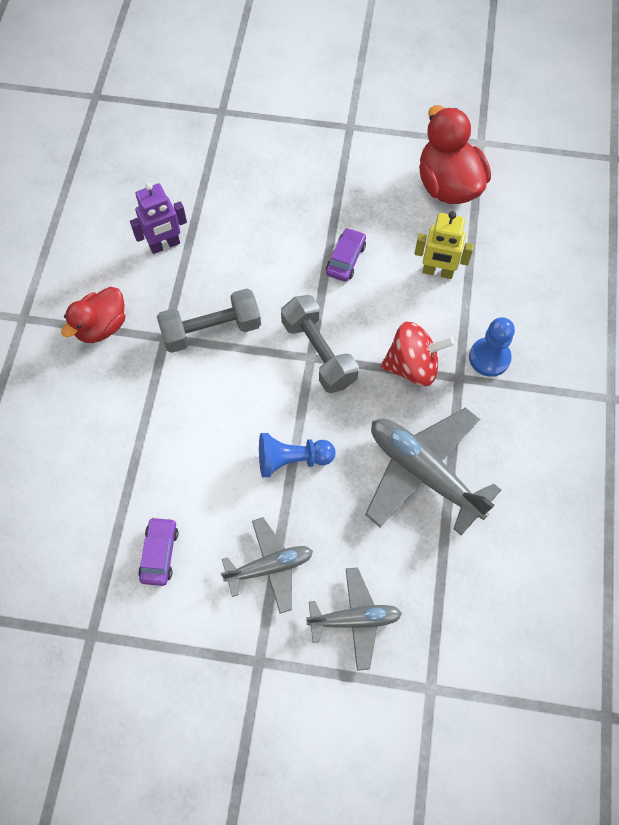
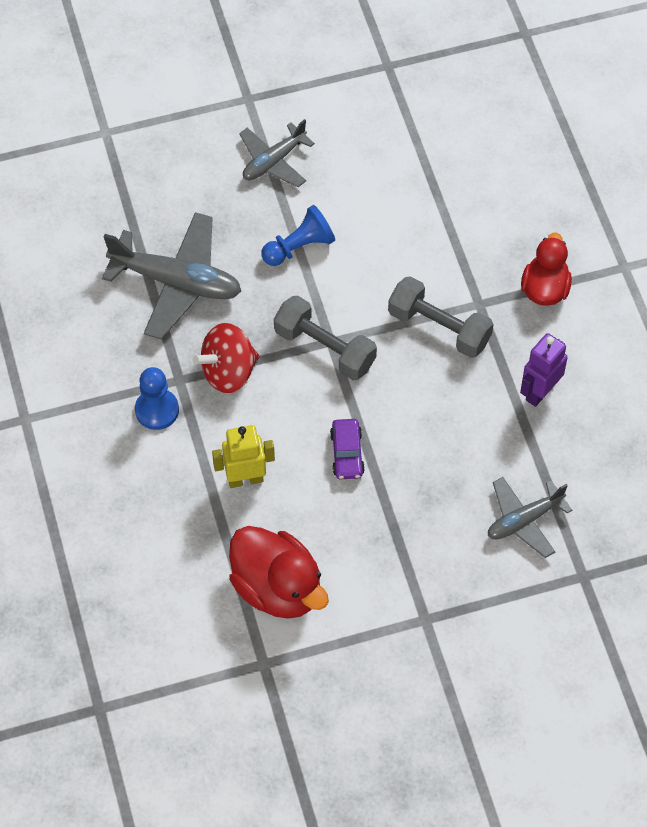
camera: 155 degrees right, 5 degrees down
purple car [138,517,178,586] -> none
grey dumbbell [157,289,261,353] -> grey dumbbell turned 75 degrees clockwise [388,276,494,358]
grey plane [306,567,402,671] -> grey plane moved to [488,477,572,558]

